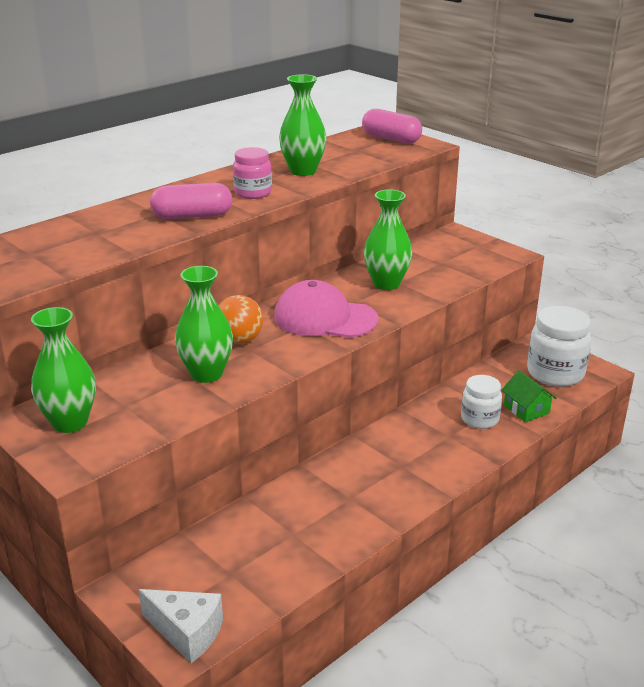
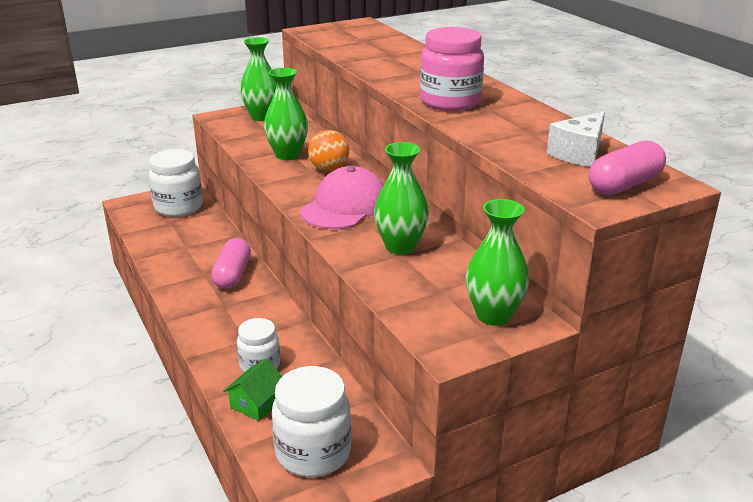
camera: 105 degrees right, 0 degrees up
white cheese [139,589,223,663] -> white cheese moved to [547,111,605,167]
pink capsule [150,182,232,219] -> pink capsule moved to [211,238,251,289]
pink jar [233,147,272,199] -> pink jar [420,27,484,111], size x1.62
green vase [279,75,327,176] -> green vase moved to [466,199,529,326]
green house [501,370,557,422] -> green house turned 45 degrees counterclockwise [223,359,282,421]
none -> white jar [149,149,203,217]

